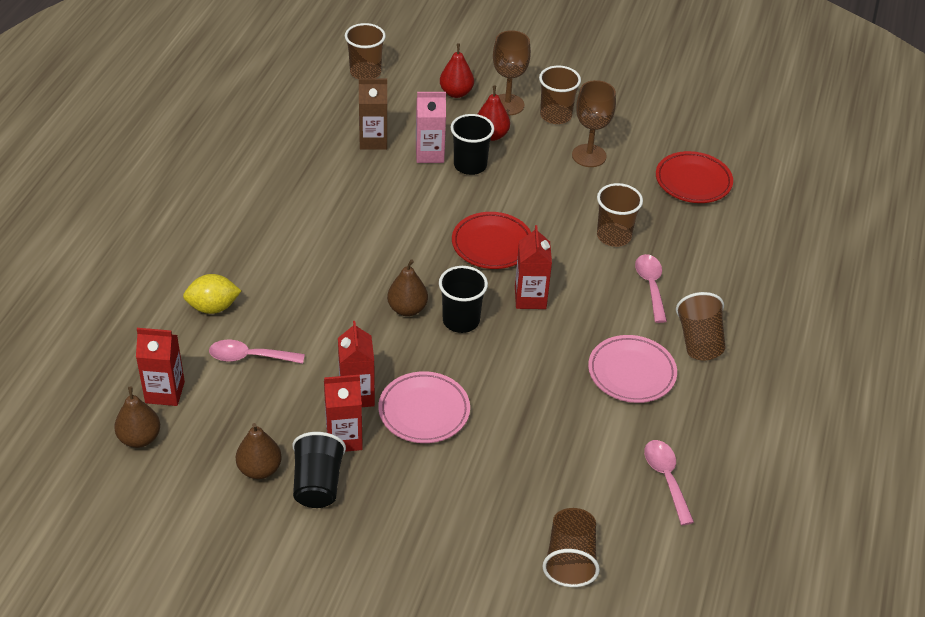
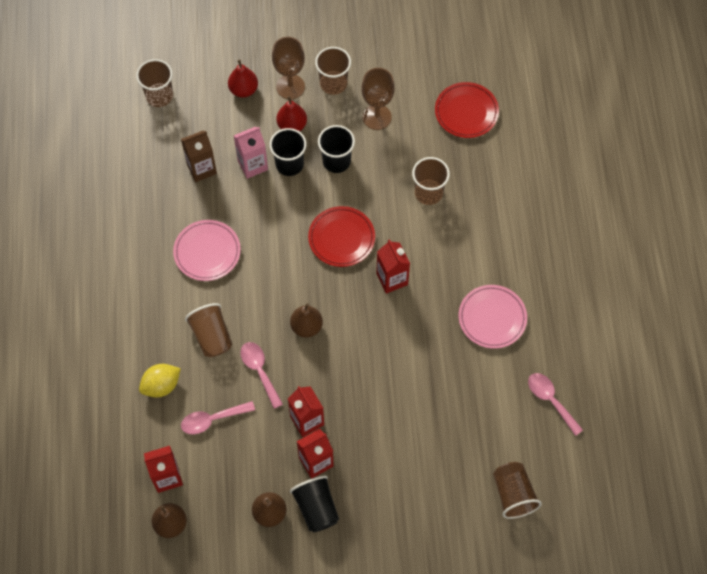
camera: 20 degrees left, 20 degrees up
pink plate [378,371,470,443] -> pink plate moved to [173,220,241,281]
black cup [439,266,488,333] -> black cup moved to [318,125,355,173]
pink spoon [635,254,667,323] -> pink spoon moved to [240,342,283,409]
brown cup [676,292,725,360] -> brown cup moved to [185,303,232,357]

